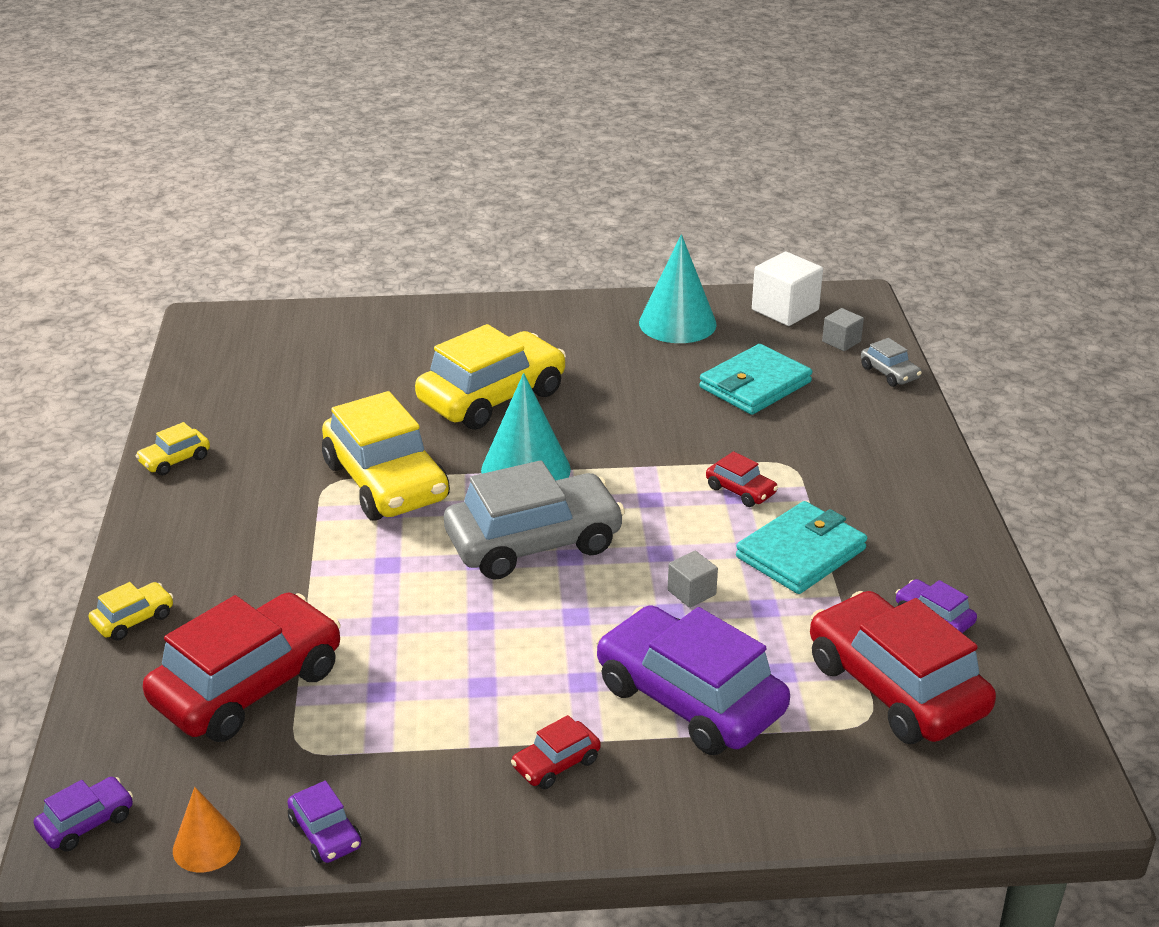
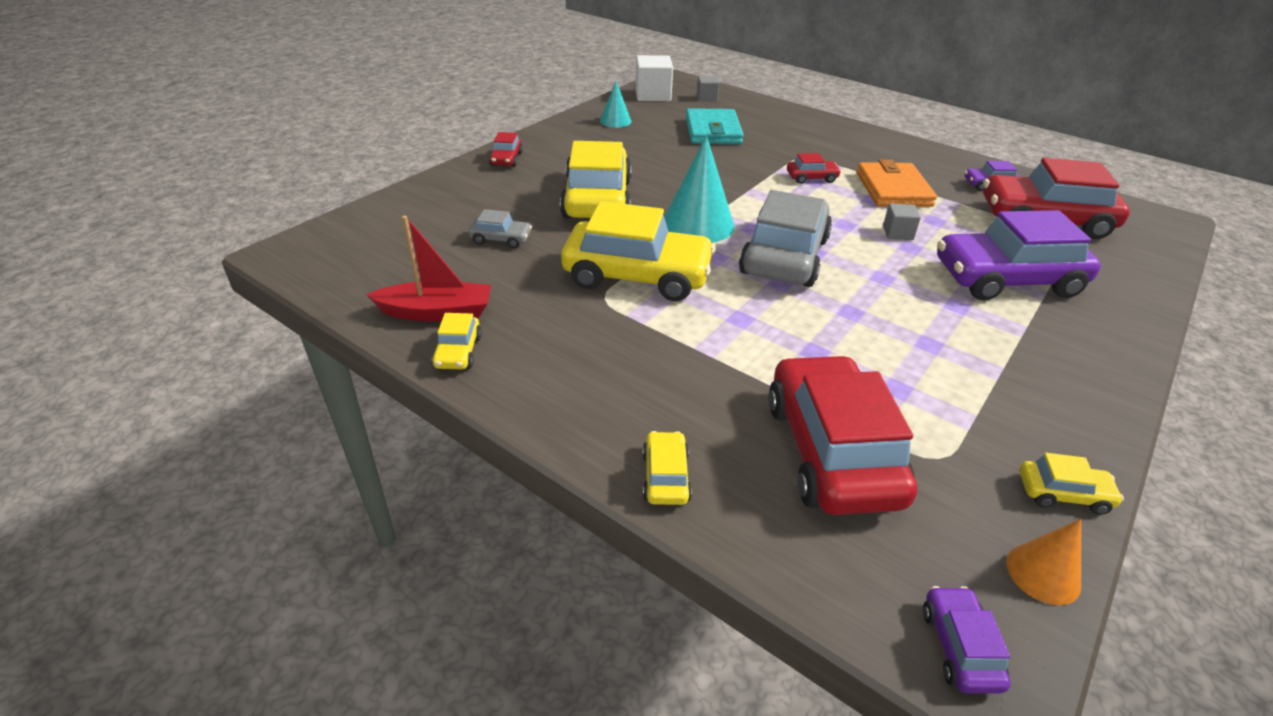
camera: 50 degrees left, 5 degrees up
purple car [288,781,362,863] -> yellow car [1020,453,1124,515]
red car [511,715,601,789] -> red car moved to [489,132,523,167]
turquoise cone [639,234,717,343] -> turquoise cone [600,81,632,128], size x0.56
turquoise wallet [736,501,867,594] -> orange wallet [857,159,937,207]
grey car [861,338,922,387] -> grey car moved to [468,209,532,248]
none -> red boat [366,216,491,322]

